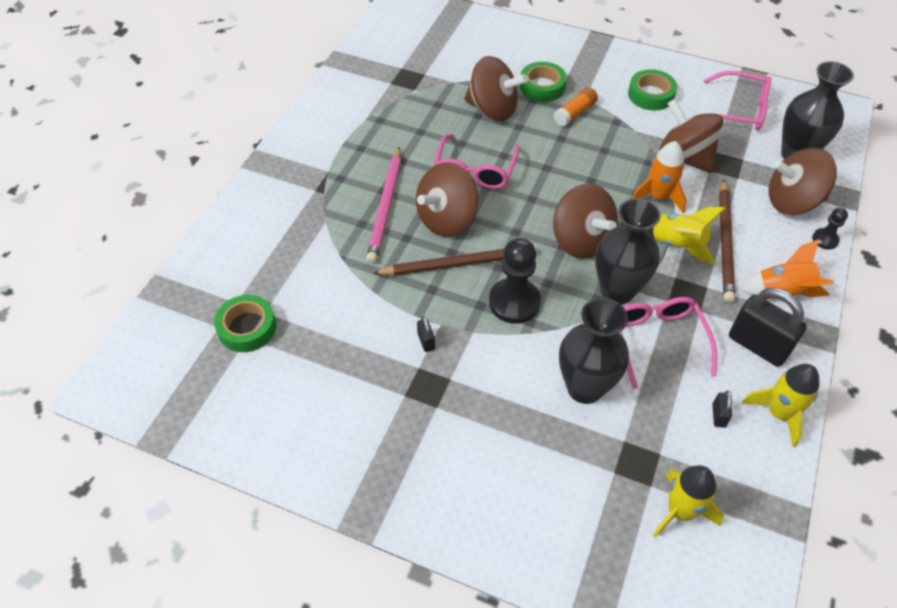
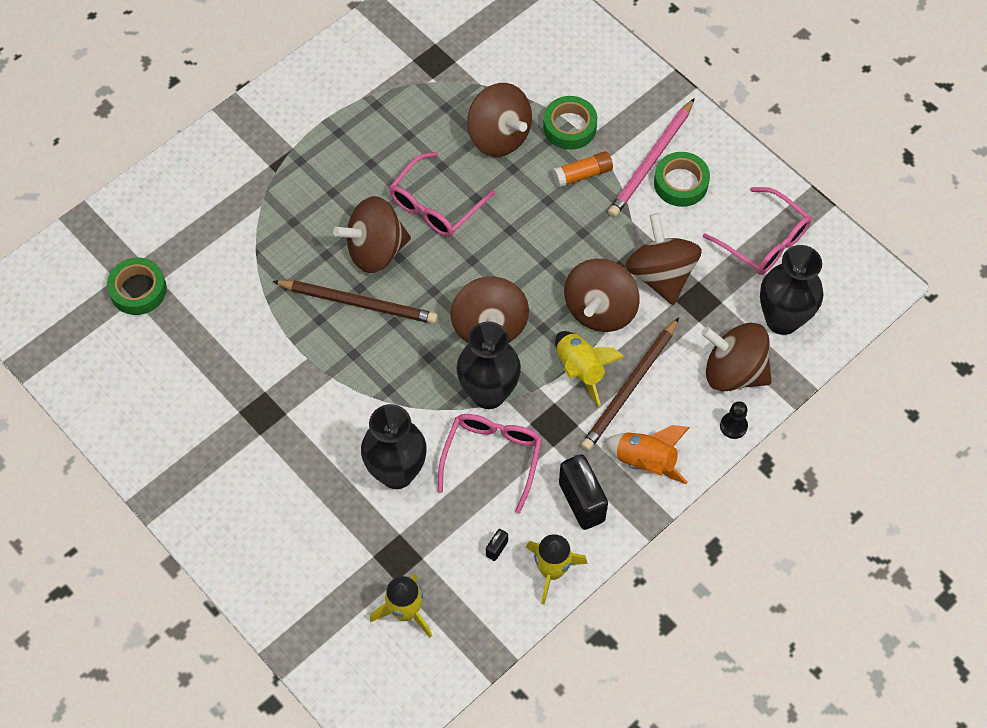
camera: 25 degrees right, 10 degrees up
pink pencil [366,147,401,264] -> pink pencil moved to [608,98,695,217]
black padlock [417,316,435,352] -> none
black pawn [489,238,541,324] -> none
orange rocket [632,141,687,213] -> brown spinning top [564,259,640,332]

